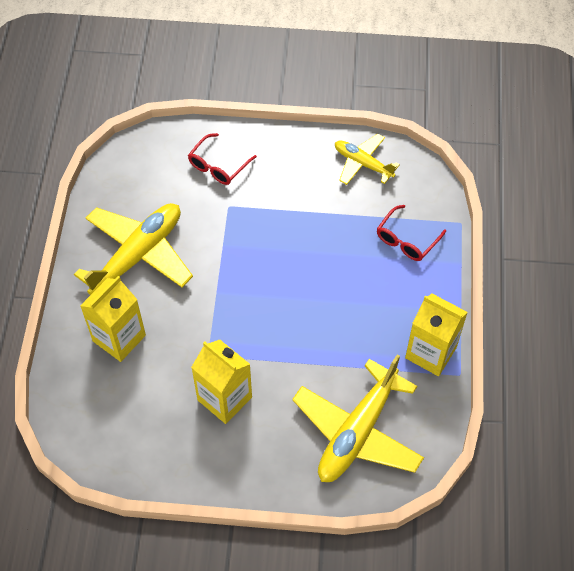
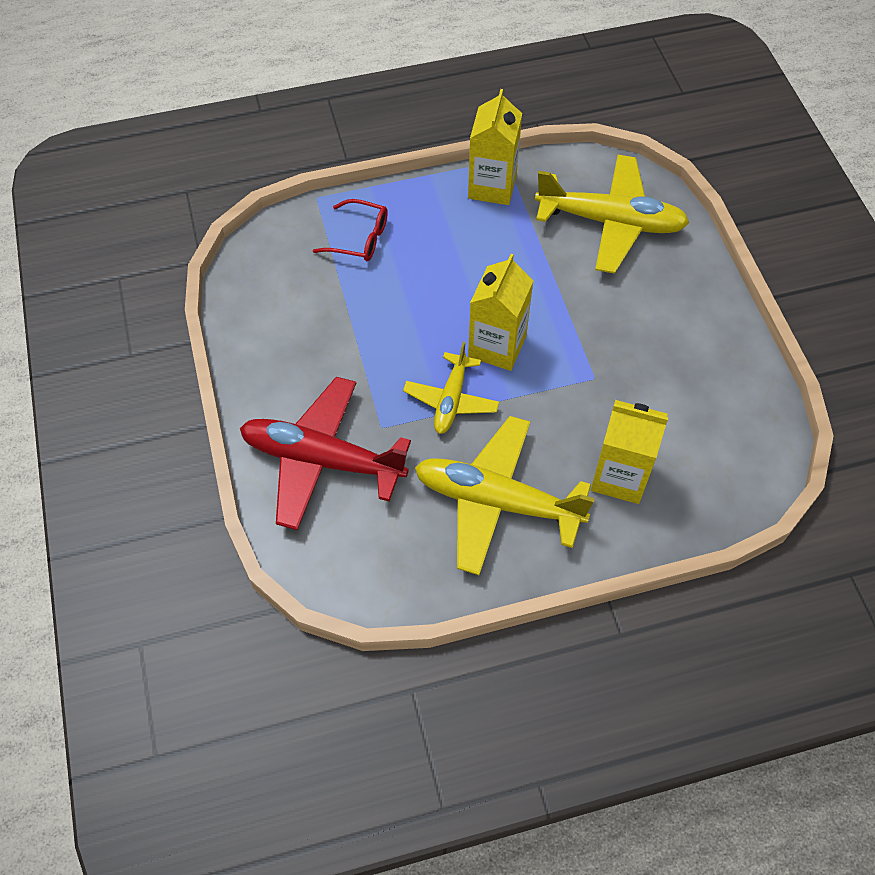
camera: 110 degrees left, 0 degrees up
red glasses [188,133,257,185] -> red plane [240,377,411,530]
yellow carton [191,340,252,424] -> yellow carton moved to [468,254,534,371]
yellow plane [335,134,400,185] -> yellow plane moved to [403,342,499,434]

